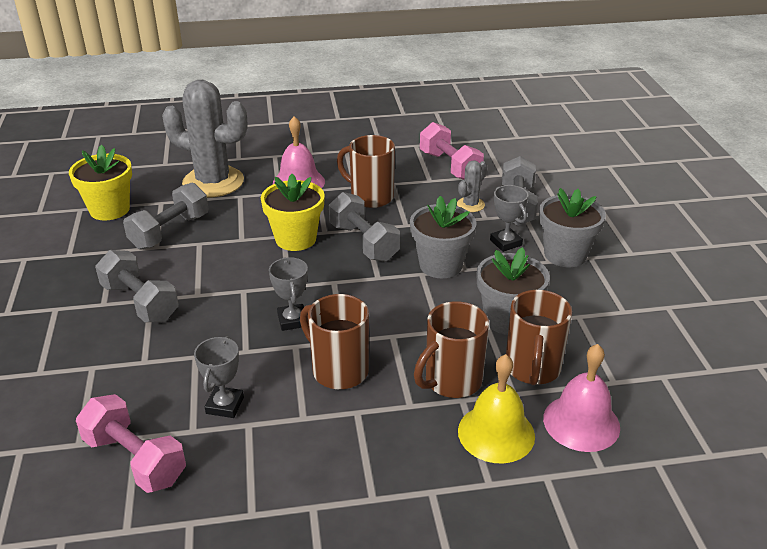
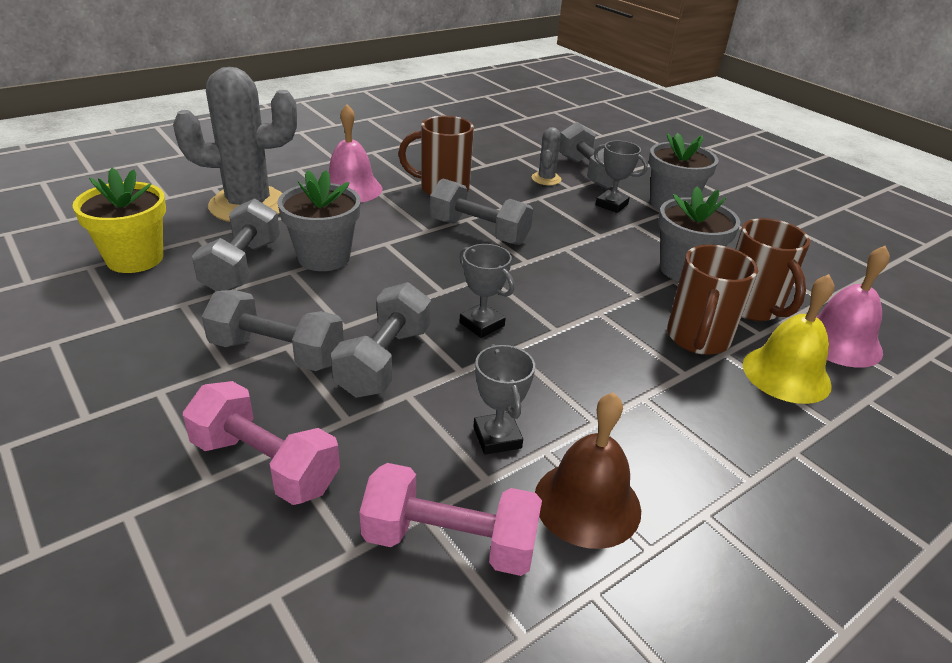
camera: 30 degrees left, 0 degrees up
yellow flower pot [261,174,325,251] -> none
brown mug [300,294,369,389] -> none
grey flower pot [410,196,477,278] -> grey flower pot moved to [277,170,361,271]
pink dumbbell [420,122,484,180] -> pink dumbbell moved to [183,381,340,505]
none -> grey dumbbell [331,282,431,398]
none -> brown bell [535,392,641,549]

